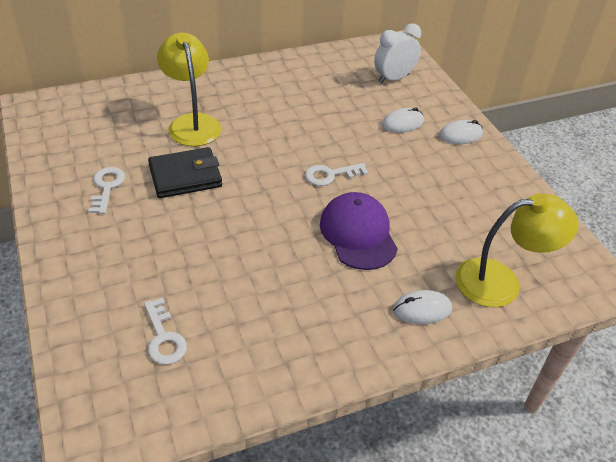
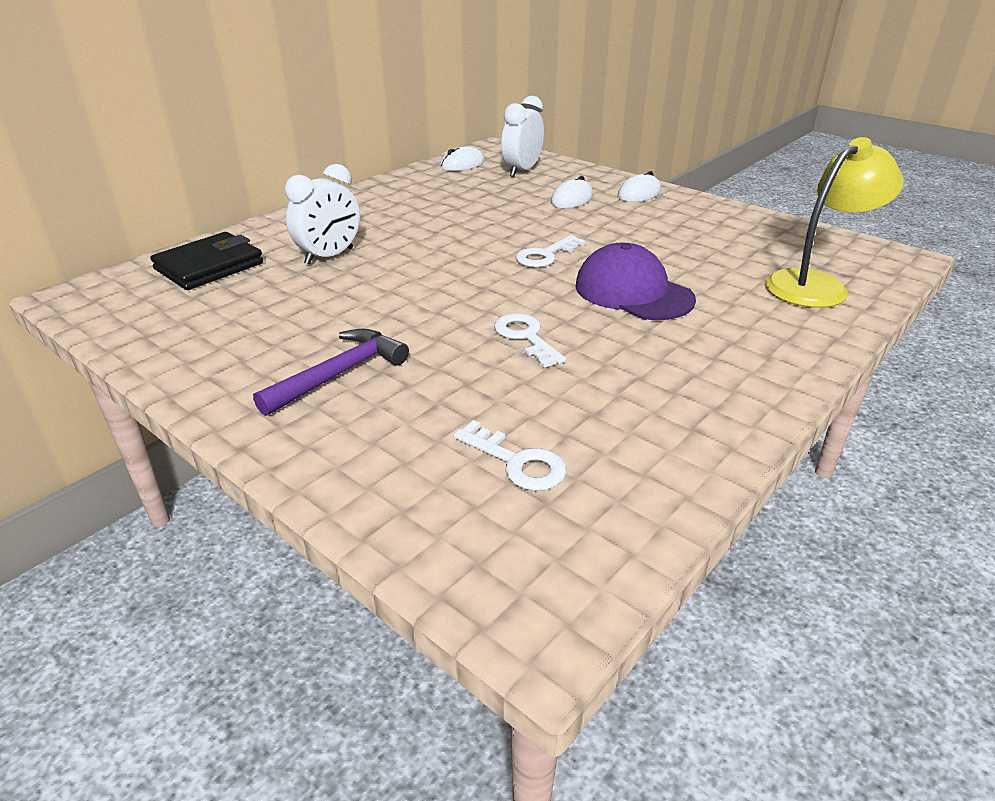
camera: 25 degrees left, 10 degrees down
white key [88,167,125,214] -> white key moved to [494,313,566,368]
black wallet [148,147,222,198] -> black wallet moved to [150,232,263,290]
yellow lamp [157,32,221,146] -> white clock [285,164,360,265]
white mouse [393,290,452,324] -> white mouse moved to [440,146,485,171]
none -> purple hammer [253,329,409,416]

